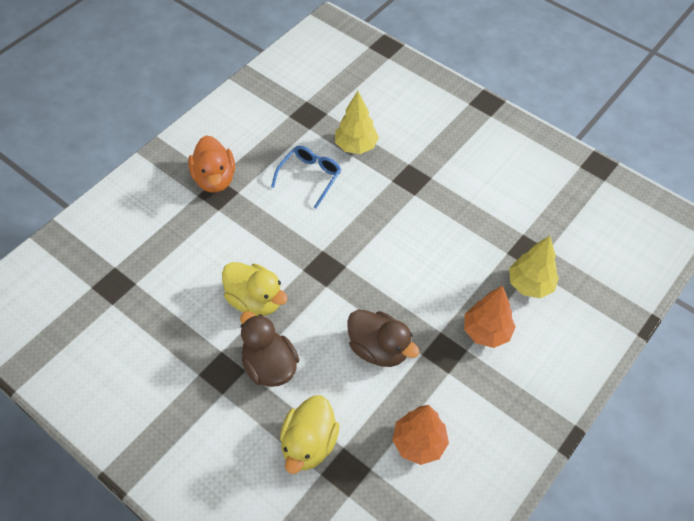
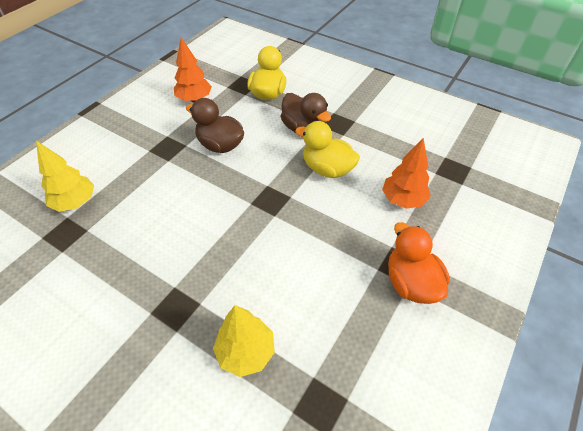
camera: 175 degrees right, 5 degrees down
blue glasses [271,146,341,208] -> none
orange tree [464,285,516,348] -> orange tree moved to [382,138,431,209]

